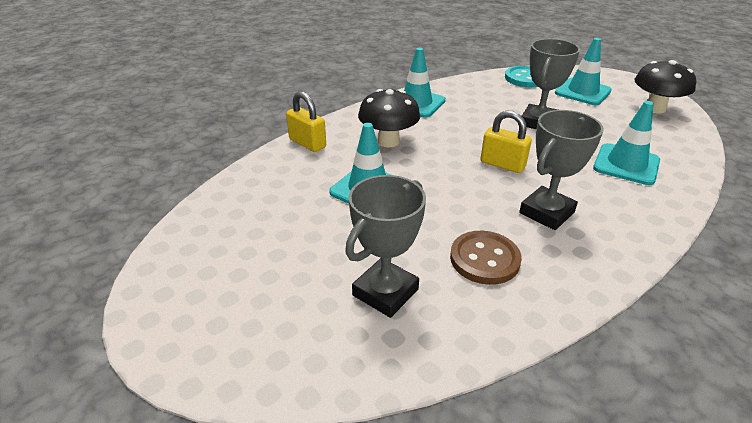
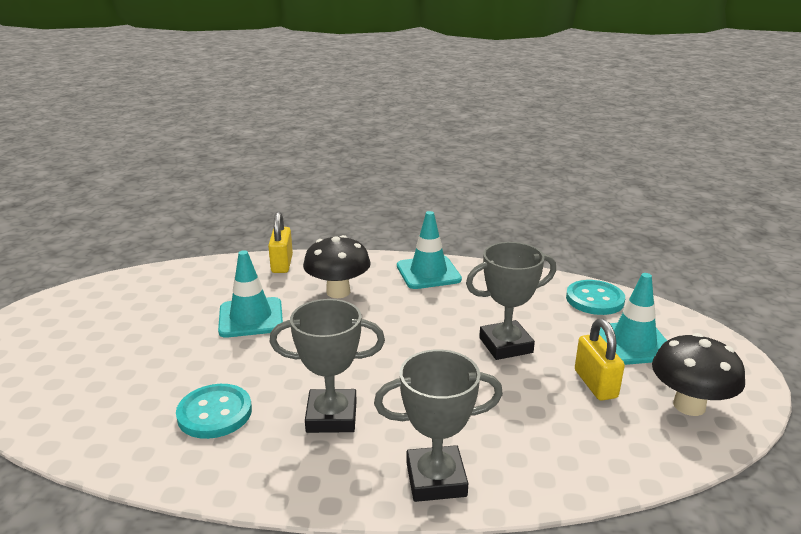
camera: 45 degrees right, 10 degrees down
grey trophy [345,175,426,318] -> grey trophy moved to [374,350,503,502]
brown button [450,231,522,285] -> turquoise button [176,384,252,439]
yellow padlock [481,110,532,173] -> yellow padlock moved to [575,319,625,400]
turquoise traffic cone [593,101,660,185] -> none

